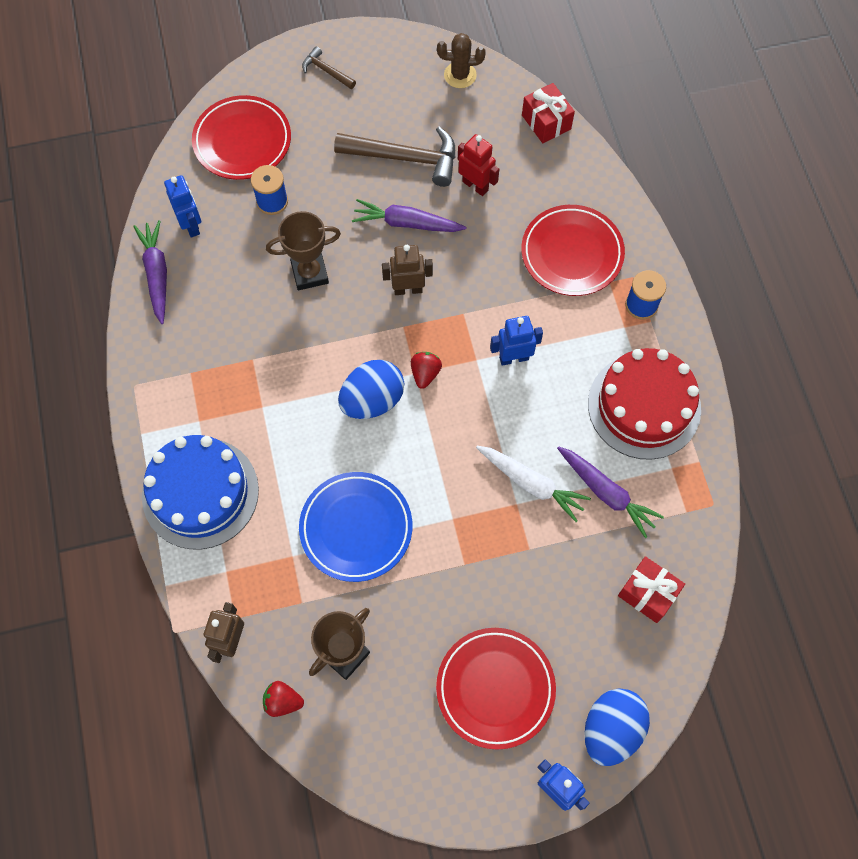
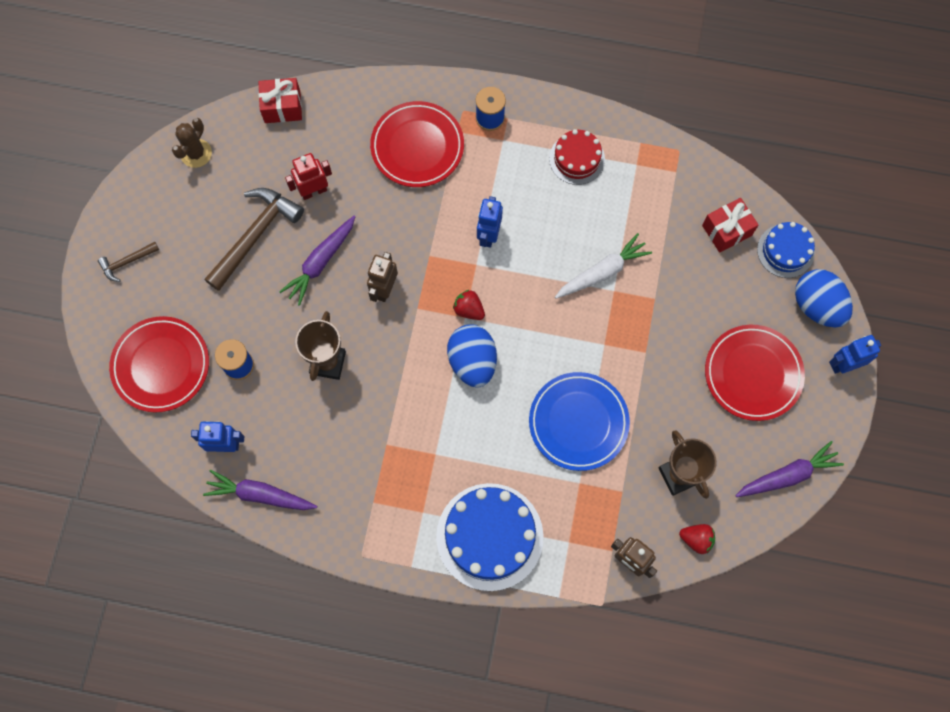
camera: 65 degrees left, 5 degrees up
red strawberry [263,681,304,717] -> red strawberry turned 105 degrees counterclockwise [679,524,715,554]
purple carrot [557,446,664,538] -> purple carrot moved to [735,441,844,497]
red cake [588,348,701,460] -> red cake [549,129,605,185], size x0.57
none -> blue cake [757,222,815,278]

